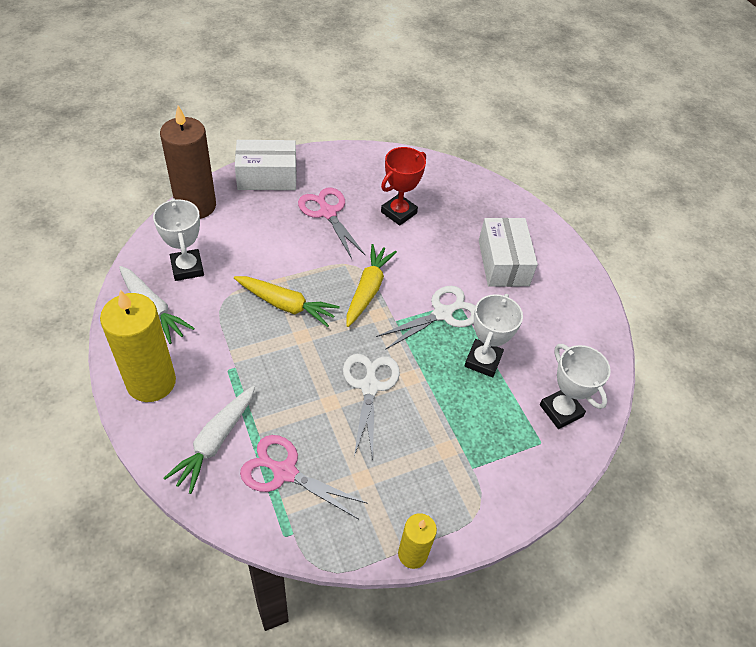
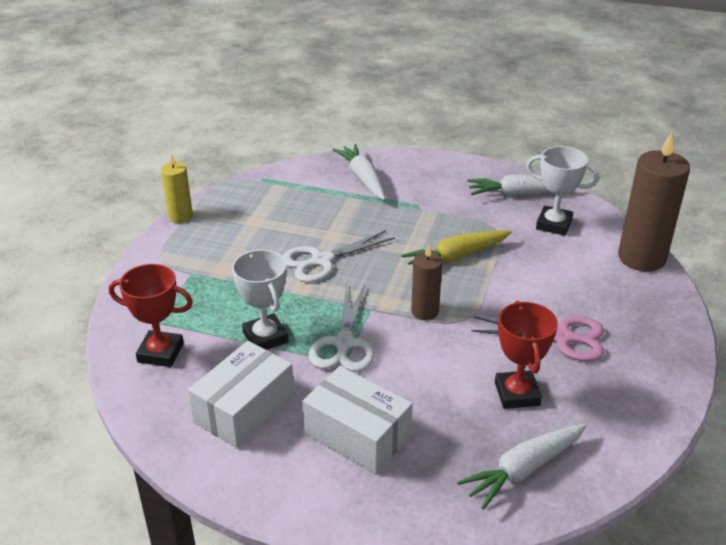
camera: 135 degrees right, 15 degrees down
yellow candle [100,290,176,402] -> none
white box [235,140,297,190] -> white box moved to [188,341,294,449]
pink scissors [240,435,368,519] -> none
white scissors [343,354,400,460] -> white scissors turned 105 degrees clockwise [283,230,395,283]
yellow carrot [346,244,397,327] -> brown candle [411,245,442,320]
white trophy [540,344,611,429] -> red trophy [109,264,193,367]
none -> white carrot [457,424,586,510]

